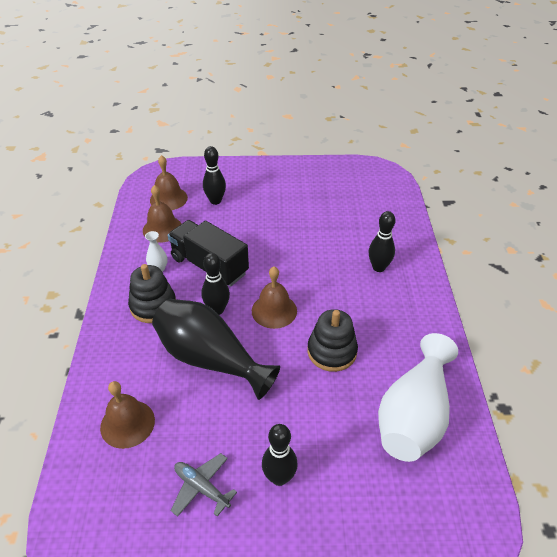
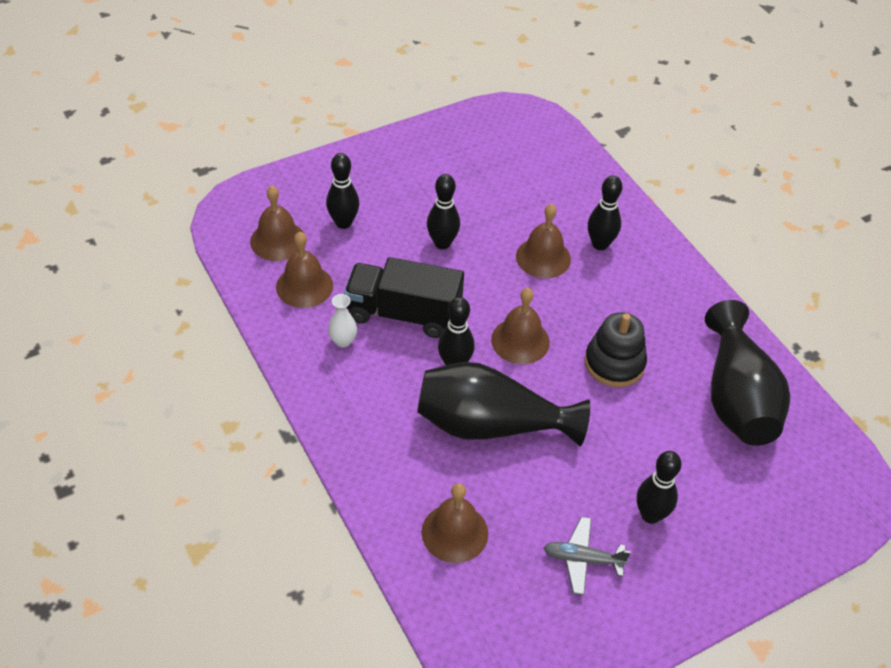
camera: 30 degrees left, 5 degrees up
black stacking toy [128,264,176,323] -> none
white vase [378,333,458,462] -> black vase [705,300,790,446]
none -> black bowling pin [427,174,460,249]
none -> brown bell [516,204,571,278]

